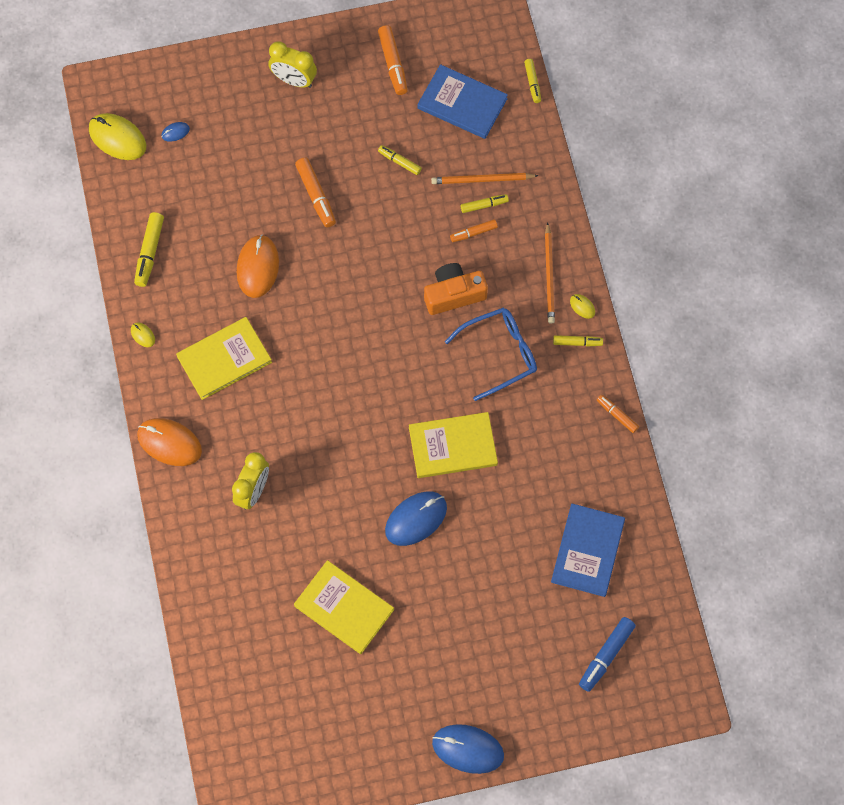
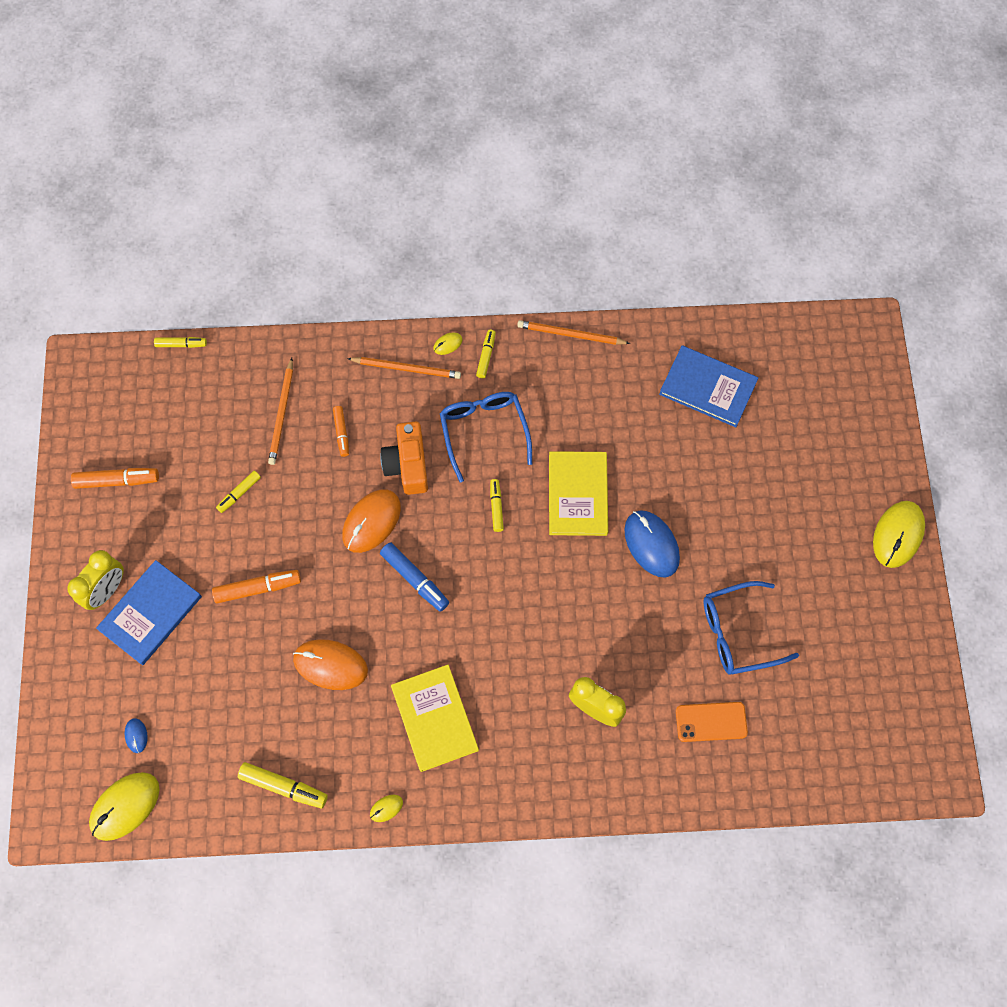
camera: 80 degrees left, 0 degrees up
orange mouse [137,418,202,466] -> orange mouse moved to [342,489,401,553]
yellow book [294,560,394,654] -> blue glasses [704,581,799,674]
blue book [418,64,508,139] -> blue book moved to [96,560,202,665]
blue mouse [432,724,504,774] -> yellow mouse [873,501,925,568]
yellow marker [461,194,509,213] -> yellow marker moved to [490,479,504,532]
blue marker [579,617,636,692] -> blue marker moved to [380,542,449,612]
orange marker [597,395,639,433] -> orange pencil [517,320,630,345]
none -> orange phone [676,702,748,742]

